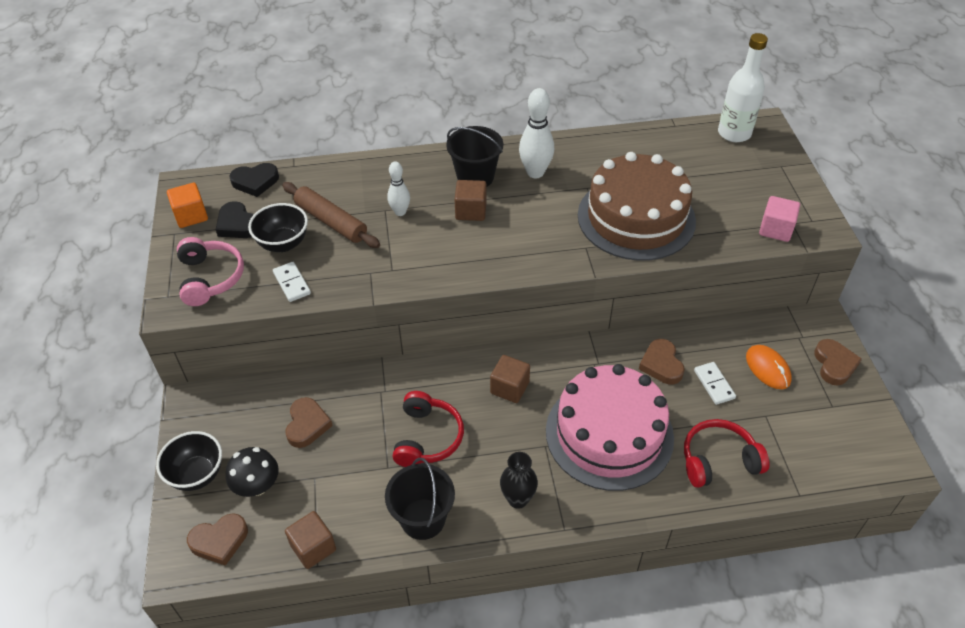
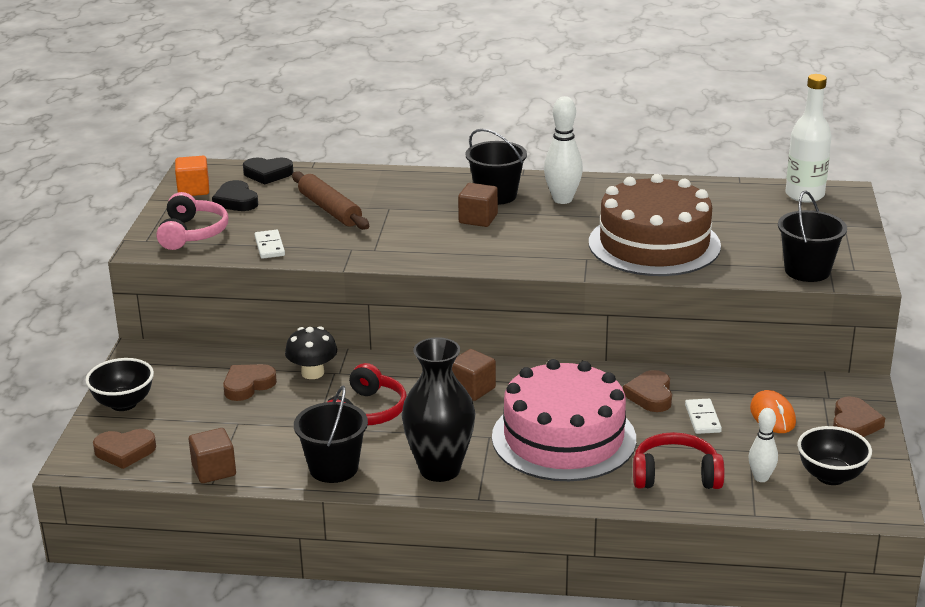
camera: 15 degrees right, 20 degrees down
black mushroom [226,447,279,497] -> black mushroom moved to [285,326,337,379]
black bowl [248,203,308,252] -> black bowl moved to [797,426,872,485]
brown heart [285,397,333,448] -> brown heart turned 150 degrees counterclockwise [223,364,277,401]
white bowling pin [387,161,410,216] -> white bowling pin moved to [749,408,778,482]
black vase [500,452,538,509] -> black vase [402,337,476,482], size x1.78
pink cube [759,196,800,242] -> black bucket [778,191,847,282]

